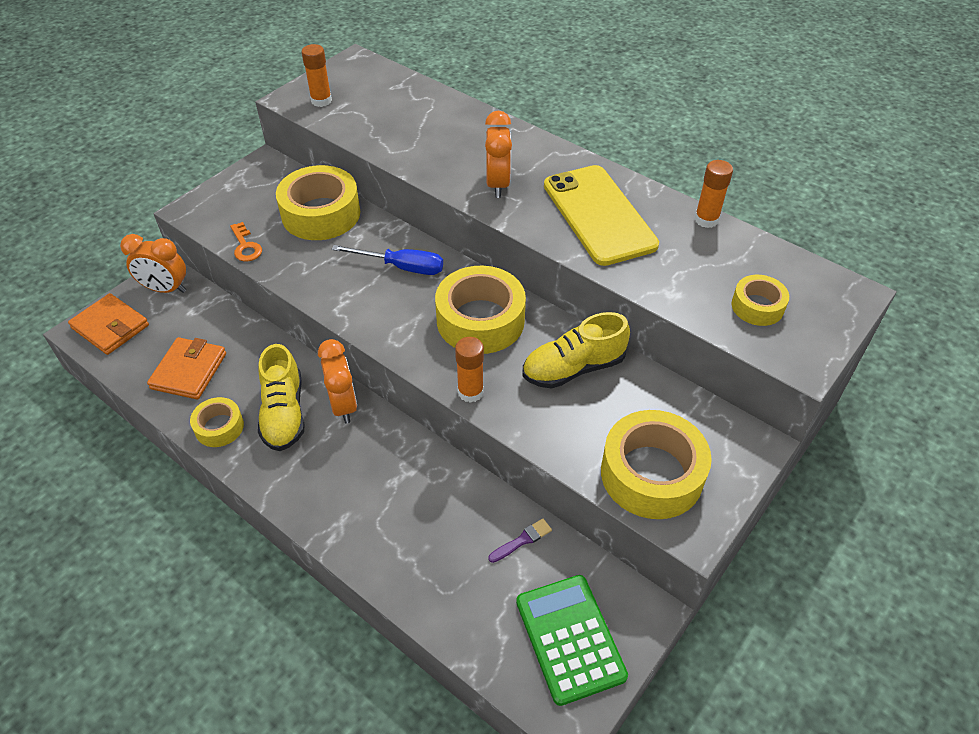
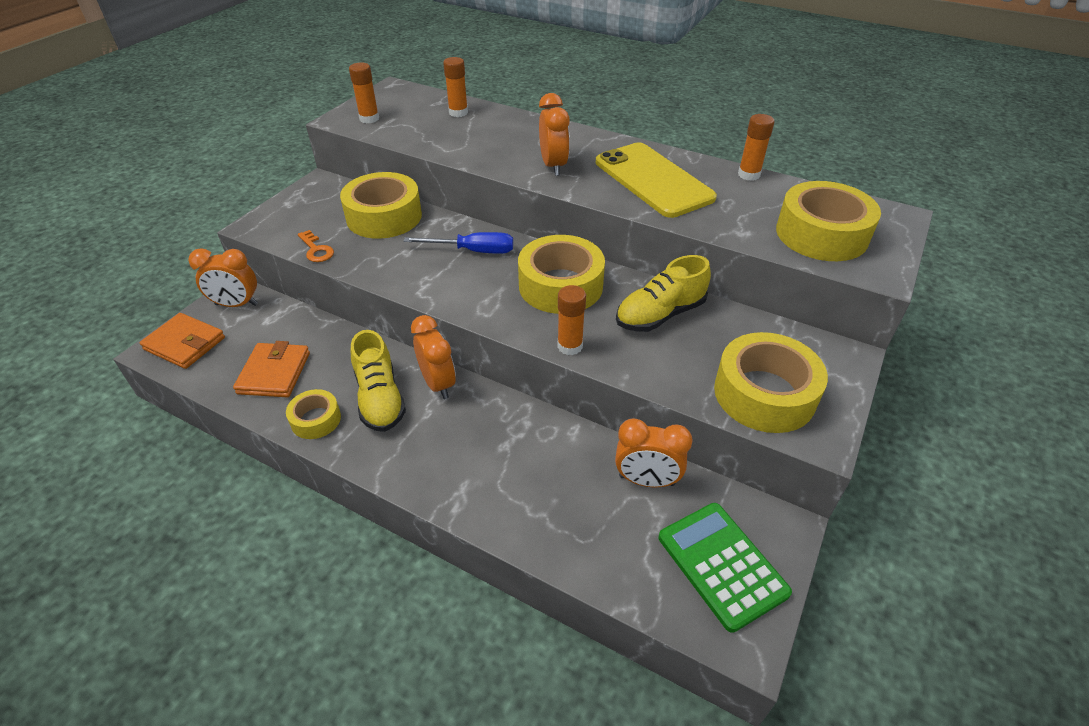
camera: 10 degrees left, 5 degrees down
purple brush [488,518,552,563] -> orange clock [615,419,693,487]
yellow tape [732,275,789,326] -> yellow tape [776,181,881,261], size x1.86
none -> orange glue stick [443,57,468,117]

